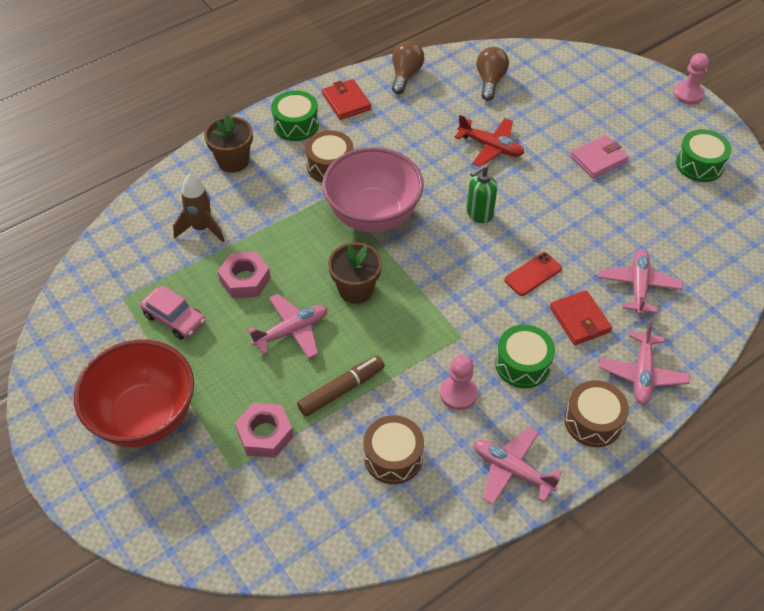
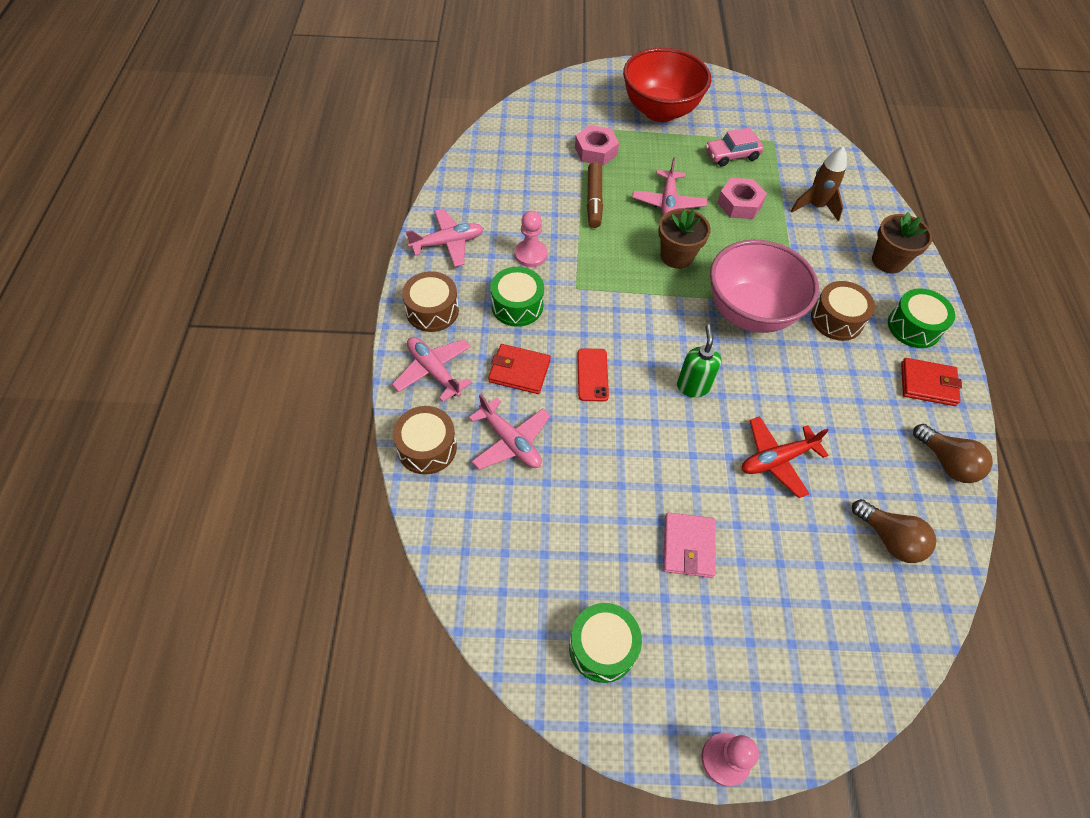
camera: 125 degrees right, 5 degrees up
brown drum [364,415,424,484] -> brown drum moved to [393,406,457,475]

